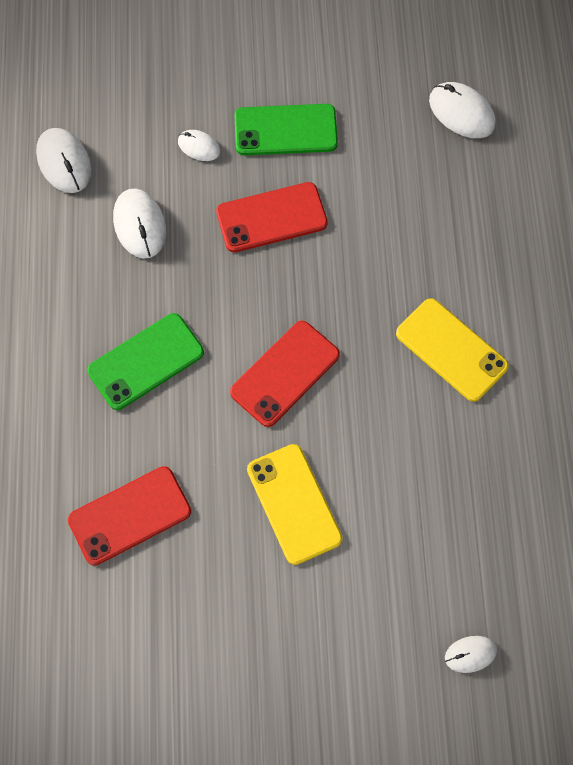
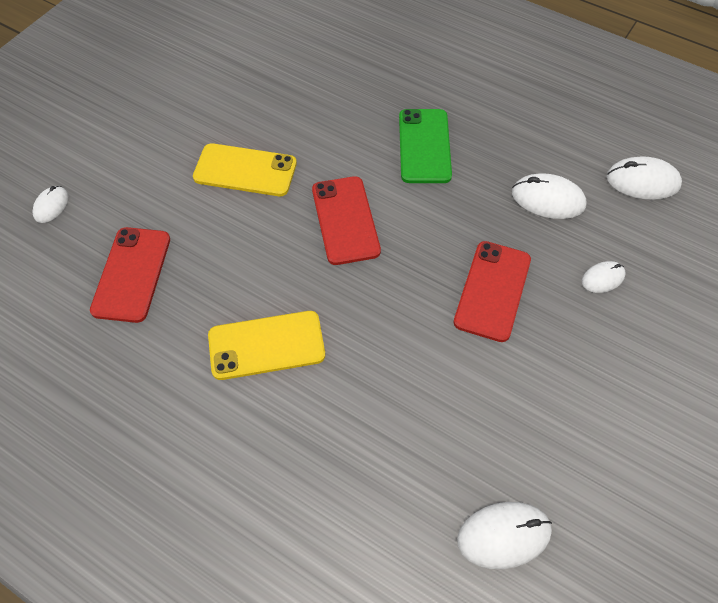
camera: 125 degrees right, 10 degrees down
red phone [68,466,191,566] -> red phone moved to [90,227,170,323]
green phone [235,104,338,155] -> none

